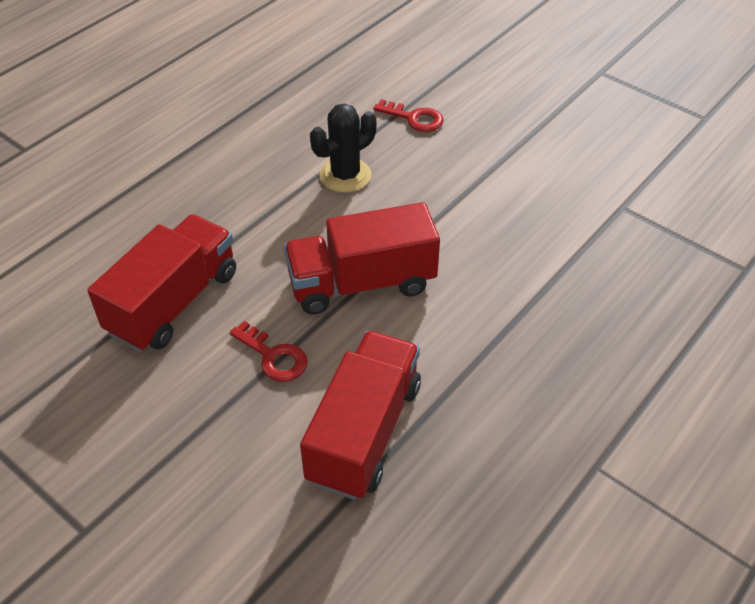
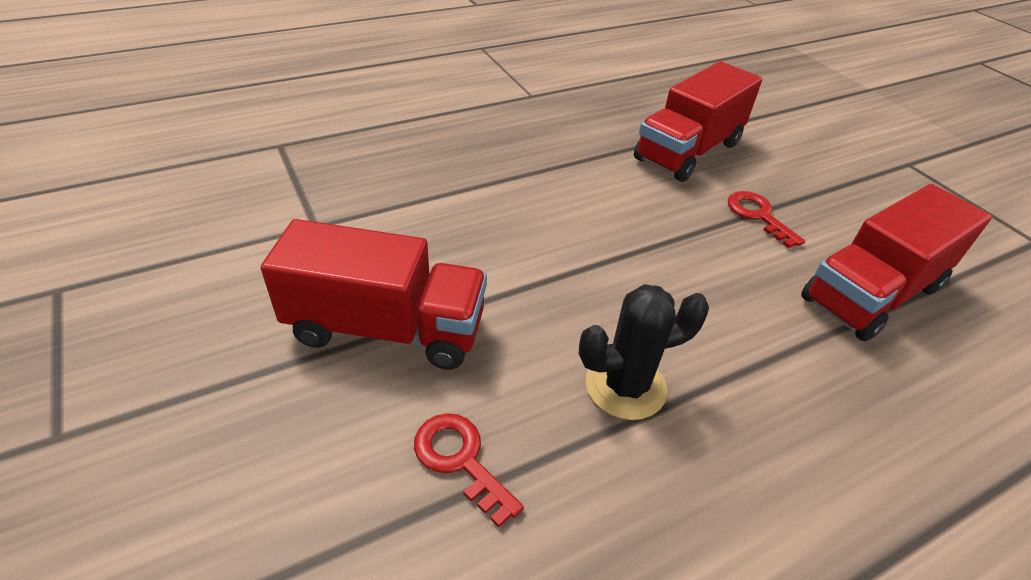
camera: 160 degrees left, 5 degrees down
red truck [284,202,440,315] -> red truck moved to [261,219,487,370]

